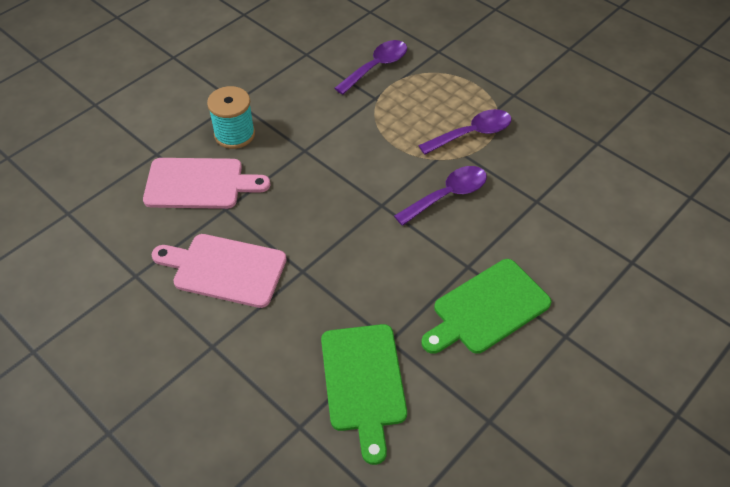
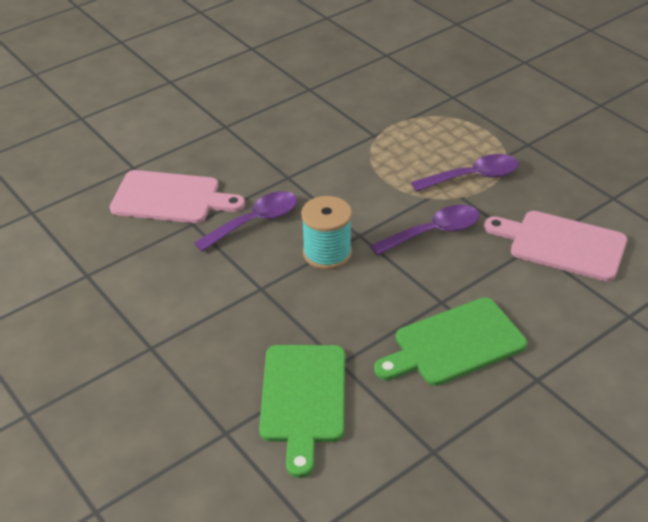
camera: 10 degrees right, 10 degrees down
pink cutting board [152,234,287,308] -> pink cutting board moved to [484,211,627,282]
turquoise spool [207,86,255,149] -> turquoise spool moved to [301,196,352,270]
purple spoon [334,40,407,95] -> purple spoon moved to [194,191,297,252]

